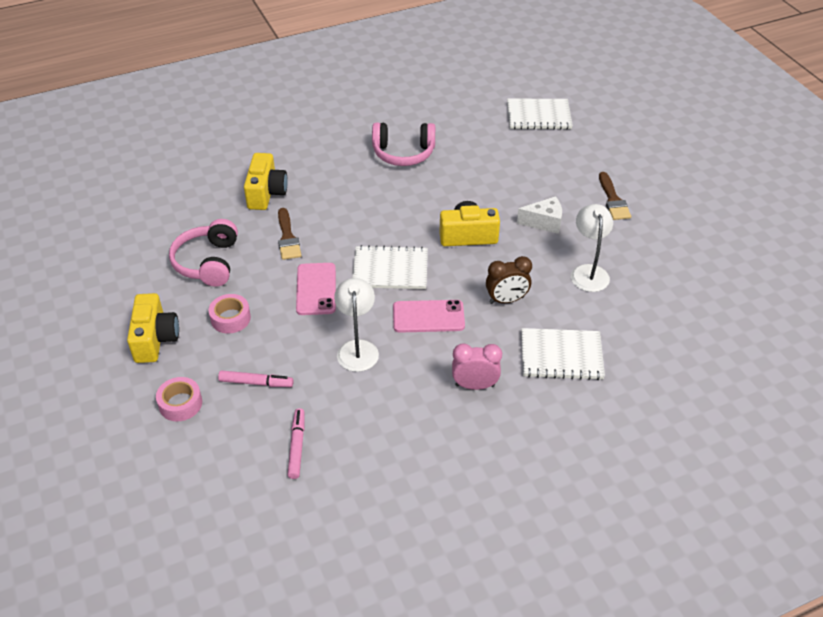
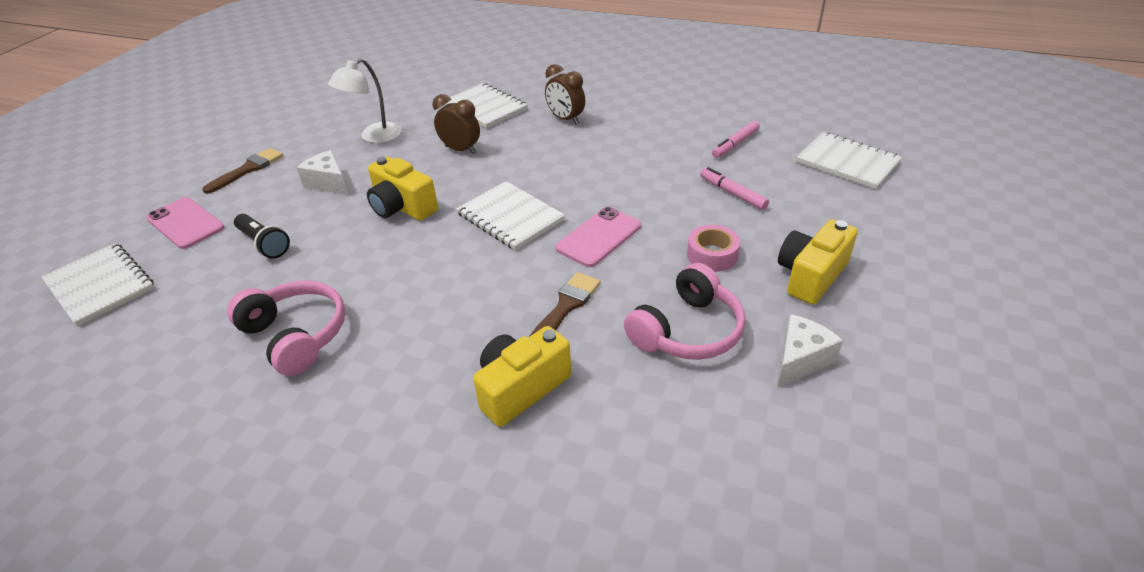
camera: 135 degrees left, 5 degrees down
pink tape [156,377,202,421] -> none
white lamp [334,278,379,372] -> none
pink phone [393,300,465,333] -> pink phone moved to [146,197,224,249]
pink clock [452,344,502,390] -> brown clock [545,64,585,124]
none -> black flashlight [234,214,290,258]
none -> white cheese [777,314,843,388]
none -> white notebook [796,132,902,189]

